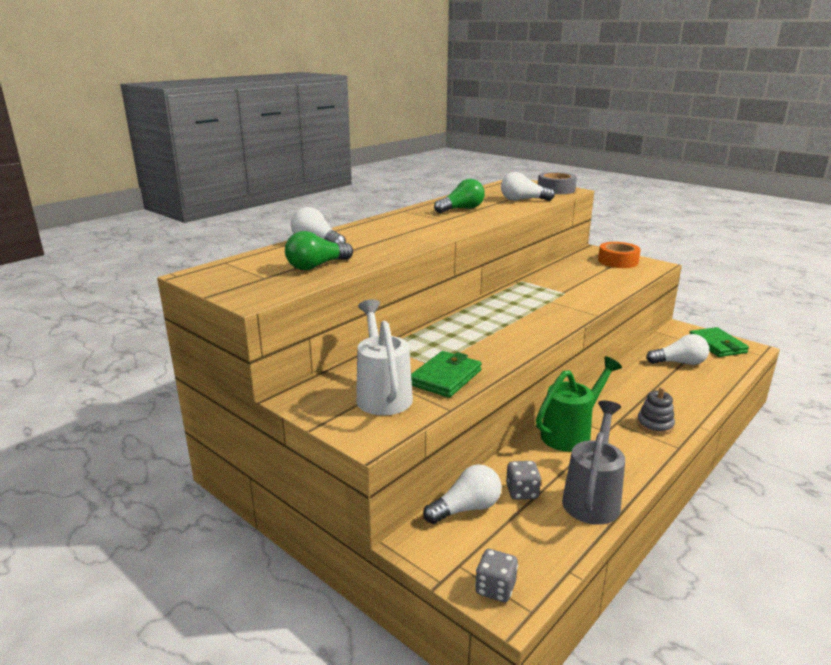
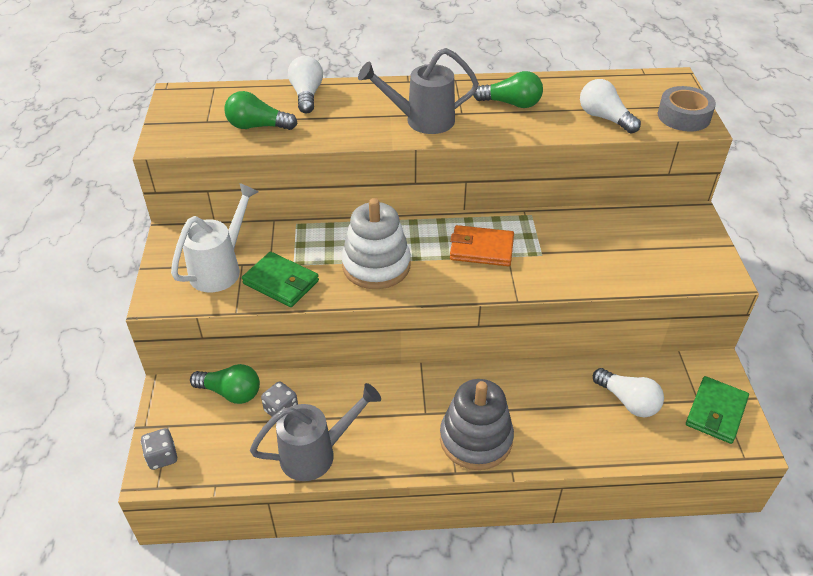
camera: 45 degrees right, 20 degrees up
green wallet [411,351,482,398] -> green wallet turned 45 degrees clockwise [242,252,319,307]
white light bulb [423,464,502,524] -> green light bulb [190,364,260,404]
green watering can [536,356,622,452] -> none
orange tape [598,242,641,268] -> none
grey stacking toy [637,387,675,435] -> grey stacking toy [440,379,514,470], size x1.84
none -> white stacking toy [341,198,411,289]
none -> grey watering can [358,48,479,134]
none -> orange wallet [450,225,514,266]

